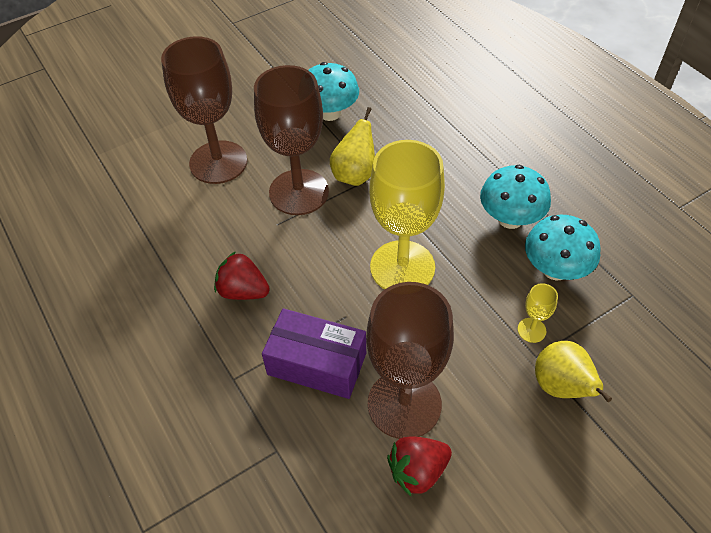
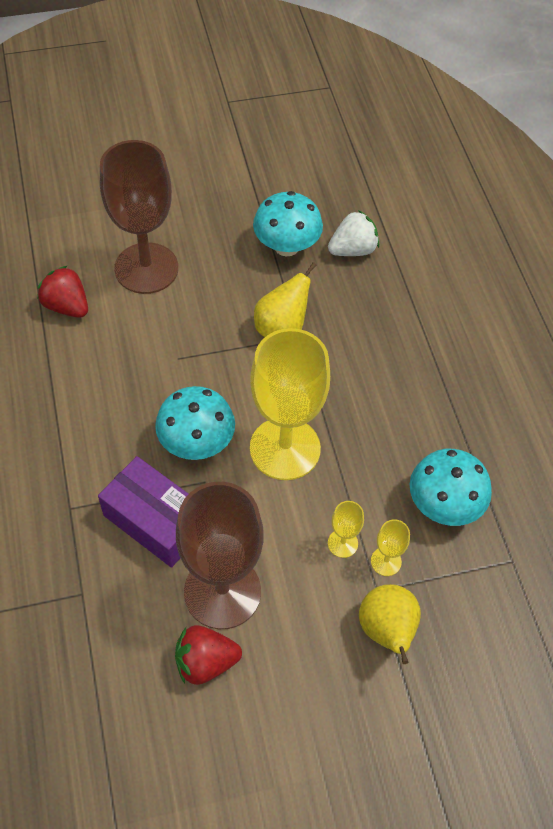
camera: 15 degrees right, 5 degrees up
red strawberry [214,251,270,300] -> red strawberry moved to [37,266,88,318]
brown goblet [254,65,329,215] -> none
turquoise mushroom [480,165,551,229] -> turquoise mushroom moved to [155,386,235,460]
none -> white strawberry [328,210,379,256]
none -> yellow goblet [328,501,364,558]

